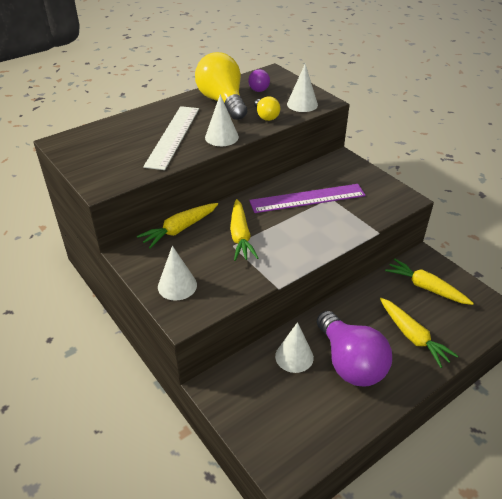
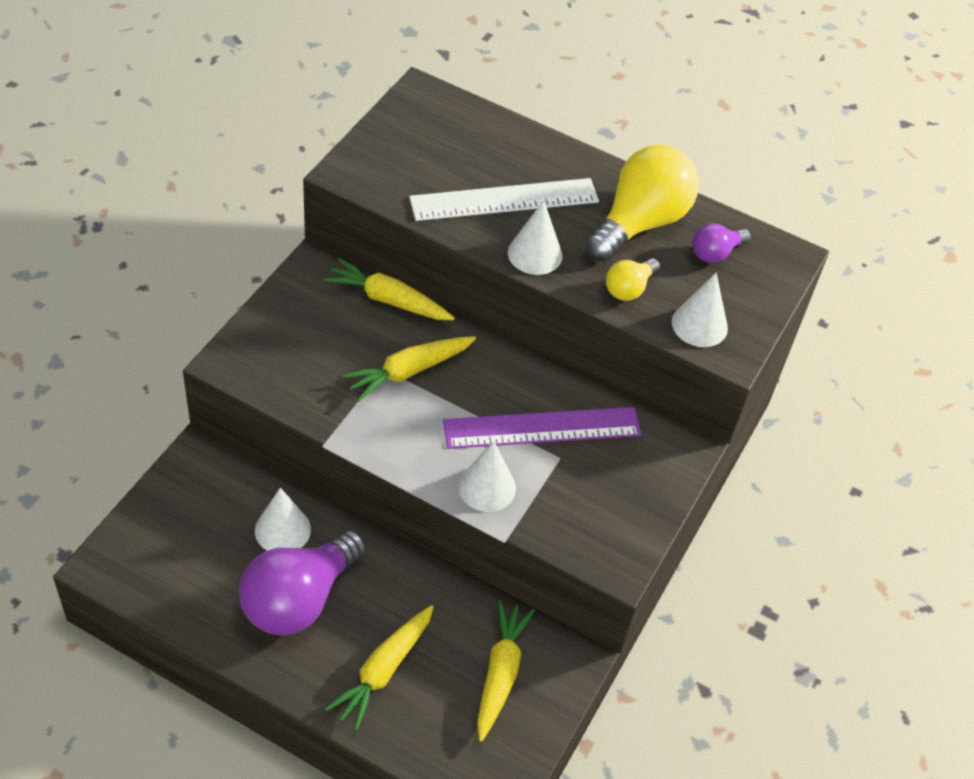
camera: 60 degrees right, 10 degrees up
white cone [158,246,197,300] -> white cone moved to [458,441,516,512]
purple ruler [249,184,366,213] -> purple ruler turned 60 degrees counterclockwise [443,407,642,449]

